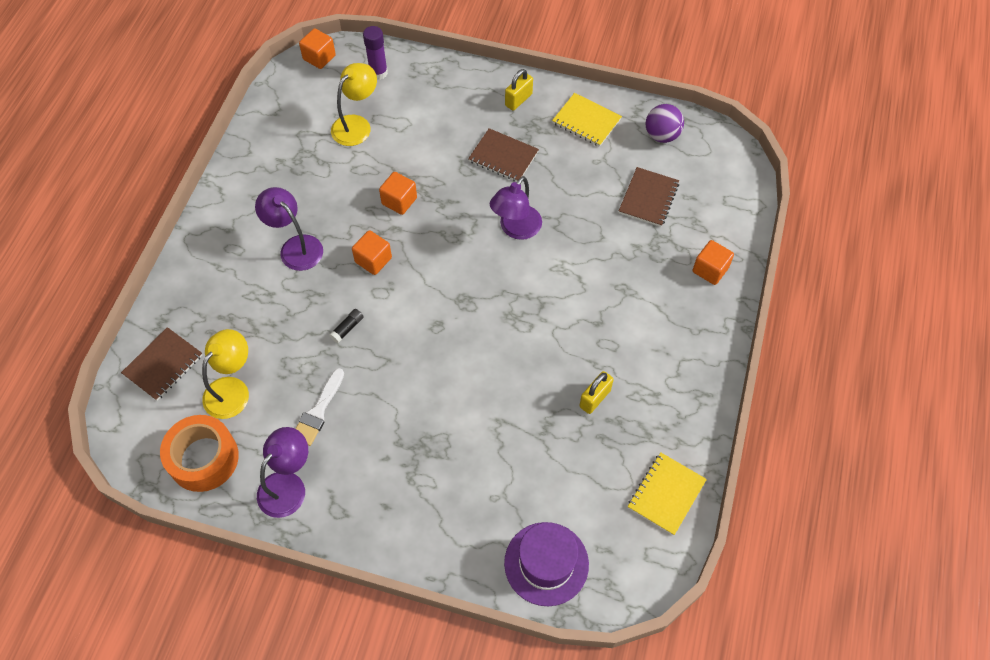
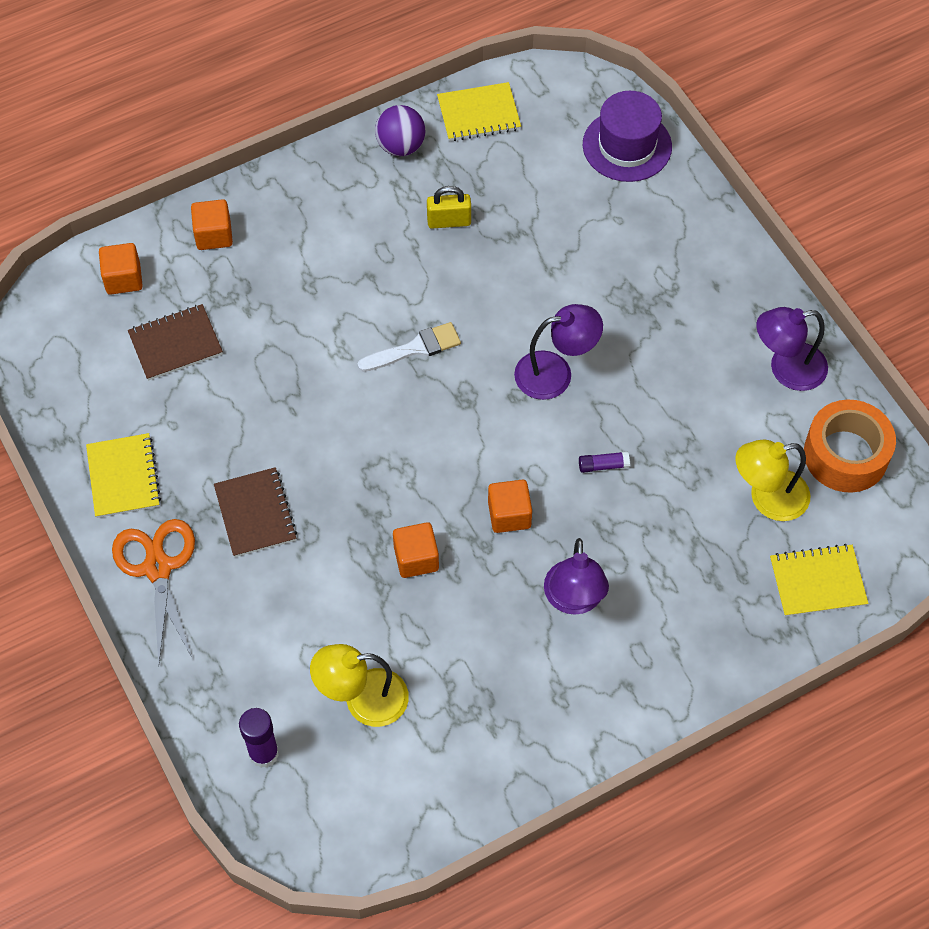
camera: 135 degrees left, 0 degrees up
brown notebook [121,327,202,401] -> yellow notebook [770,544,869,617]
white brush [295,368,344,446] -> white brush moved to [357,322,461,372]
orange cube [299,28,336,69] -> orange cube moved to [99,243,143,295]
black glue stick [329,309,364,343] -> purple glue stick [579,451,630,473]
purple lamp [490,176,542,240] -> purple lamp moved to [514,304,603,400]
yellow padlock [505,69,533,111] -> orange scissors [112,519,195,665]
purple ball [646,104,684,143] -> purple ball moved to [375,105,425,156]

